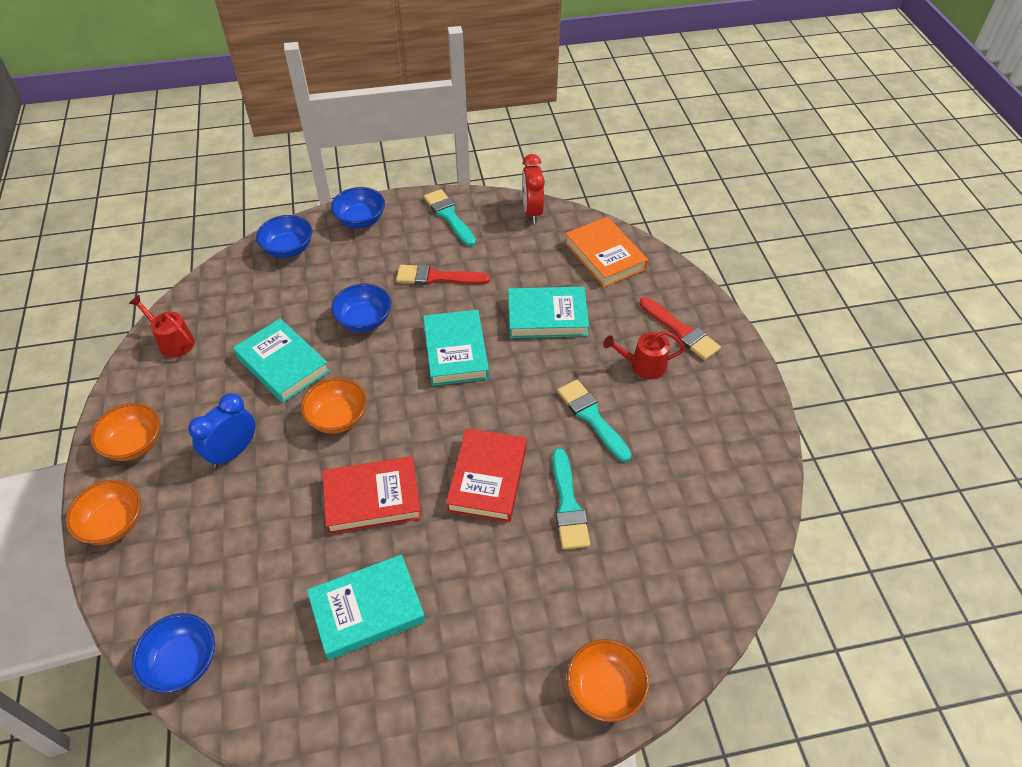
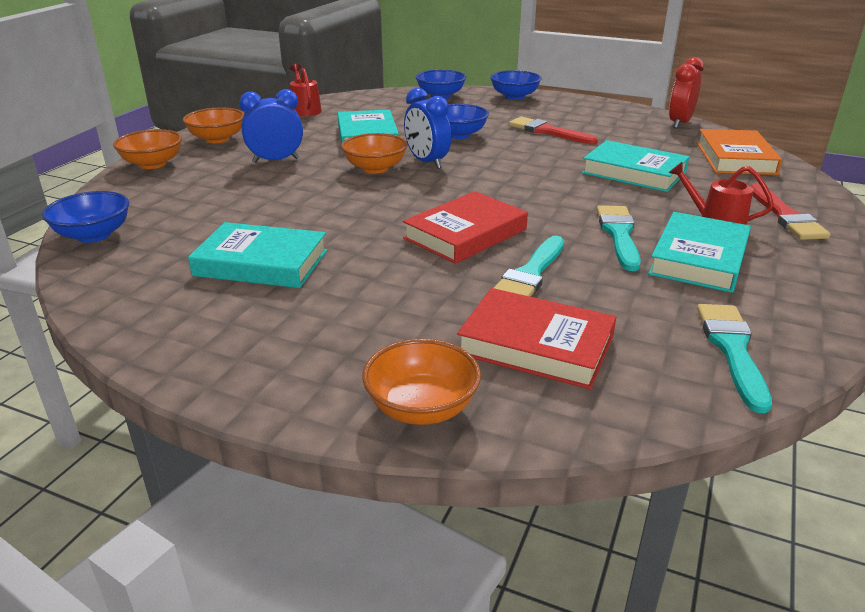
camera: 35 degrees right, 20 degrees down
red book [322,456,422,534] -> red book moved to [457,288,616,389]
turquoise book [423,310,489,386] -> turquoise book moved to [648,212,751,293]
turquoise brush [424,189,476,246] -> turquoise brush moved to [697,304,772,413]
none -> blue clock [404,88,451,169]

